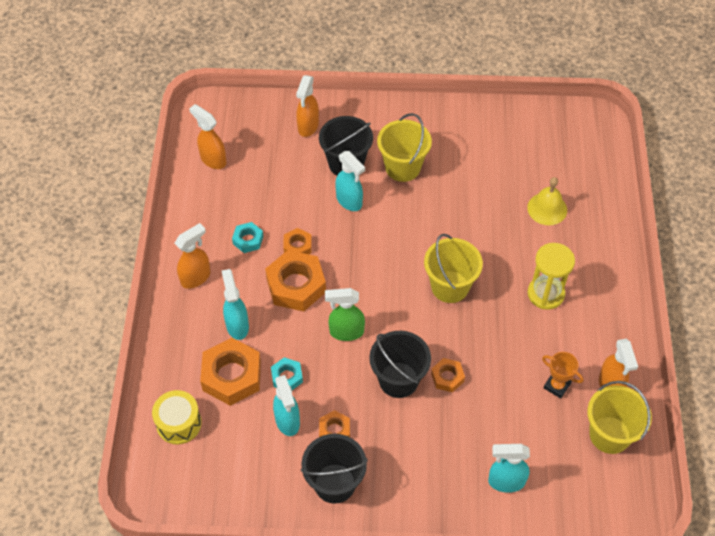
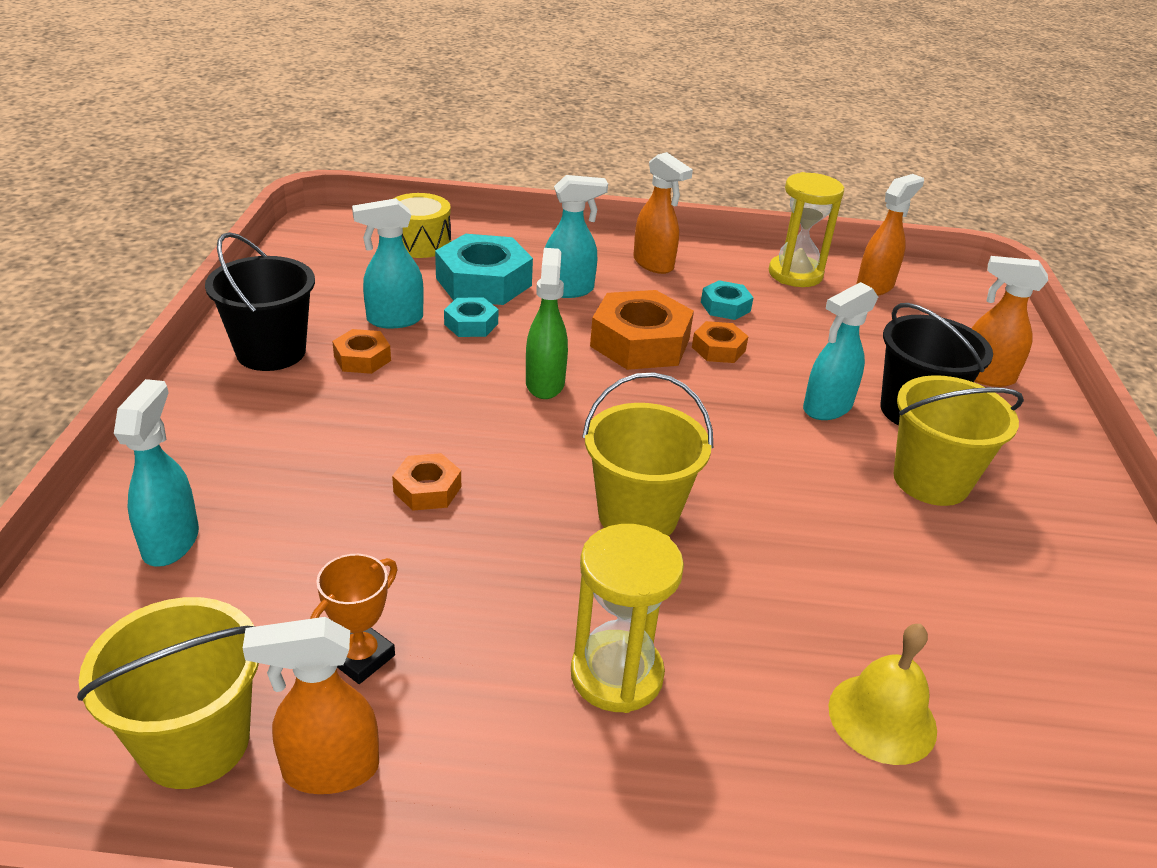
camera: 90 degrees right, 20 degrees down
orange nut [200,338,261,406] -> turquoise nut [435,234,533,305]
black bucket [369,331,431,398] -> none
none -> yellow hourglass [769,172,844,287]

